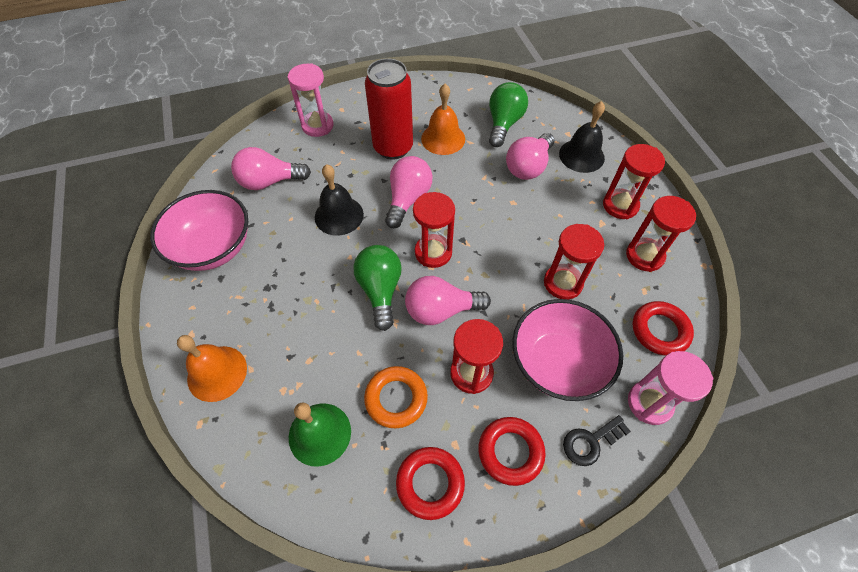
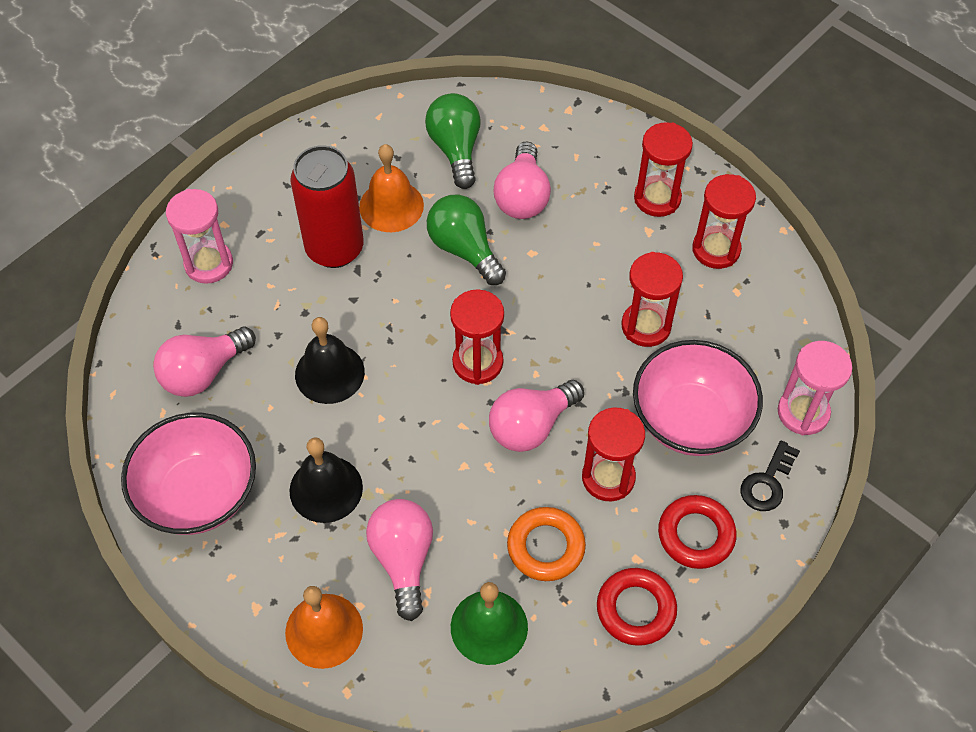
camera: 30 degrees left, 0 degrees up
green light bulb [353,245,402,331] -> green light bulb moved to [427,195,506,285]
pink light bulb [385,156,432,228] -> pink light bulb moved to [366,499,433,621]
black bell [559,101,605,173] -> black bell moved to [289,437,363,523]
red ring [632,301,694,356] -> none

